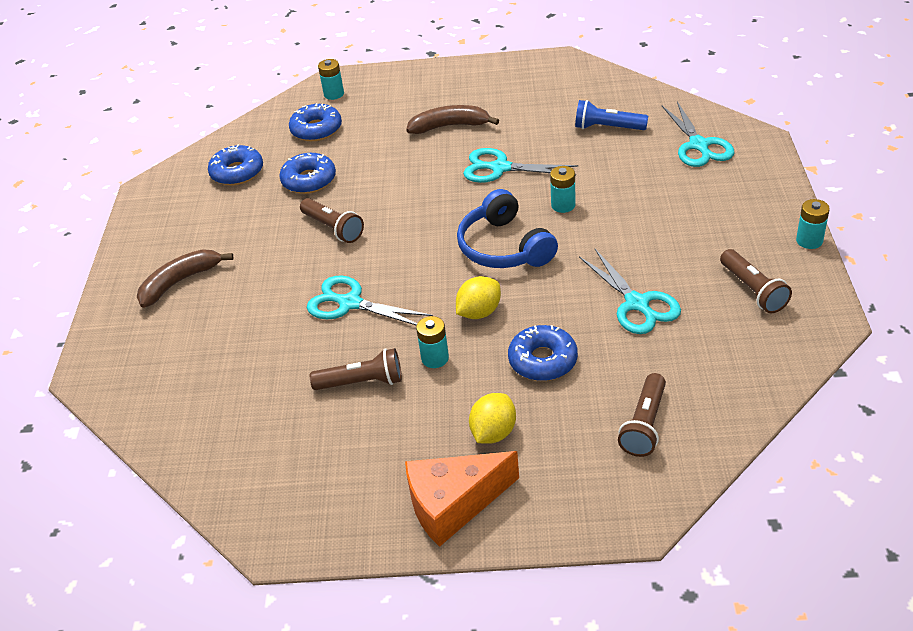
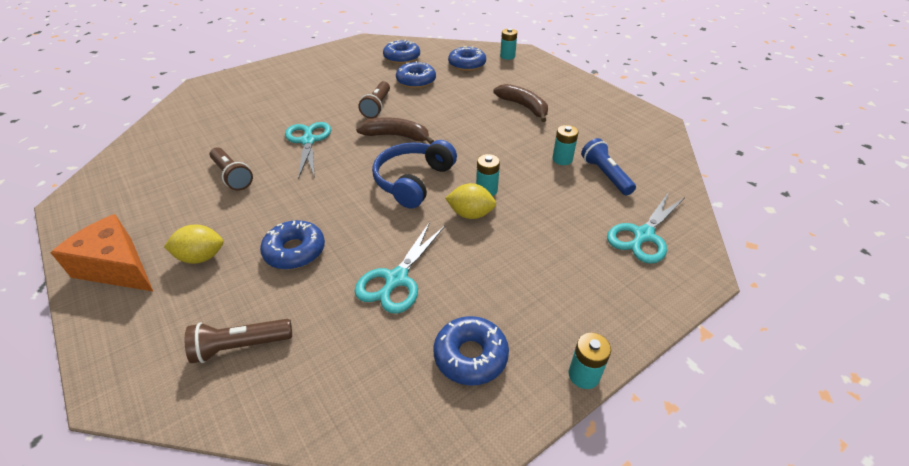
camera: 50 degrees right, 0 degrees up
brown banana [137,249,234,308] -> brown banana moved to [356,117,434,144]
turquoise battery [416,316,449,368] -> turquoise battery moved to [552,125,578,165]
yellow lemon [456,276,501,319] -> yellow lemon moved to [445,183,496,219]
turquoise scissors [463,148,578,183] -> none
brown flashlight [720,249,792,313] -> blue donut [433,316,509,386]

